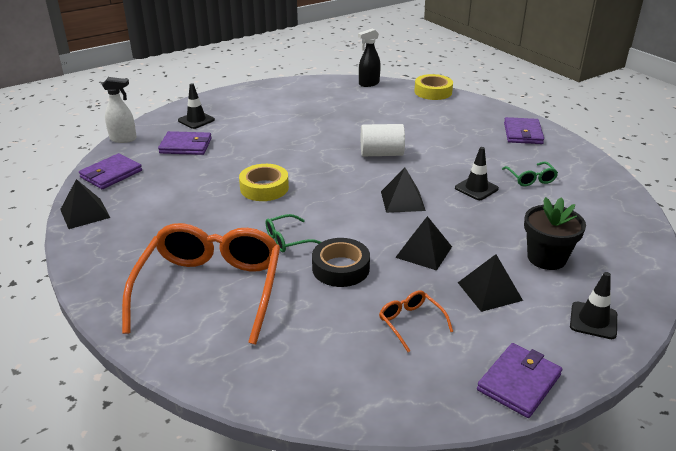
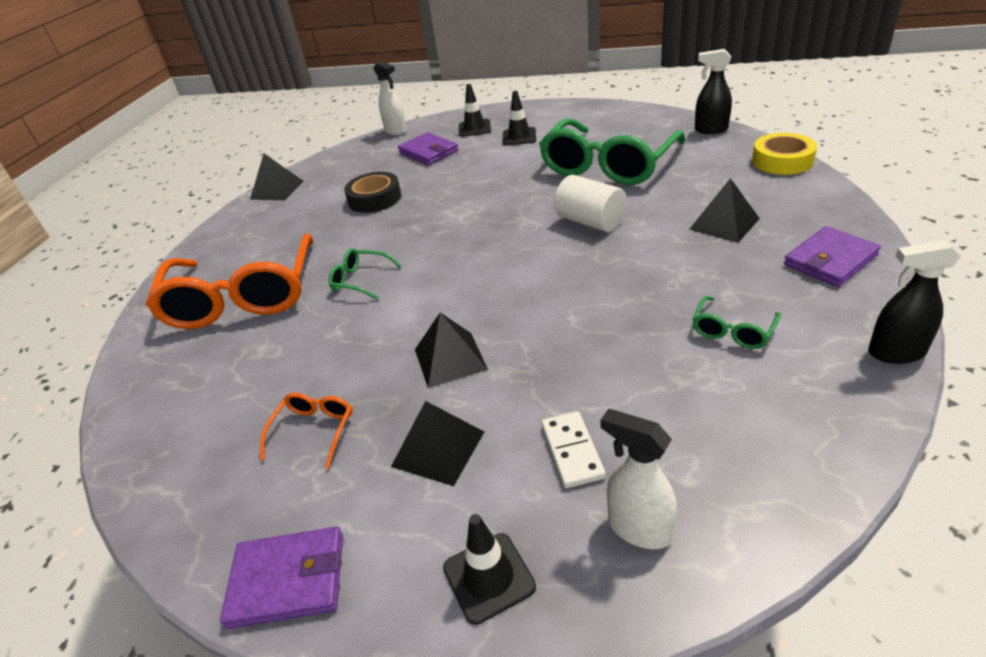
camera: 50 degrees right, 5 degrees up
purple wallet [79,153,142,189] -> none
orange glasses [122,223,280,345] -> orange glasses turned 120 degrees clockwise [146,233,314,329]
yellow tape [239,164,289,201] -> none
black tape [312,238,370,287] -> black tape moved to [344,172,401,213]
black pyramid [381,168,426,213] -> black pyramid moved to [689,178,760,243]
black traffic cone [455,147,499,200] -> black traffic cone moved to [503,91,536,146]
black flower pot [524,197,586,270] -> white domino [542,411,606,488]
none -> green glasses [539,119,685,185]
none -> white spray bottle [601,409,677,549]
none -> black spray bottle [868,240,961,364]

